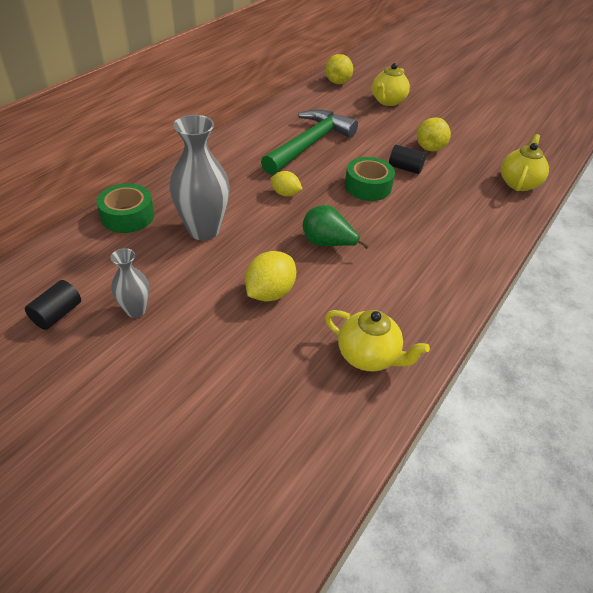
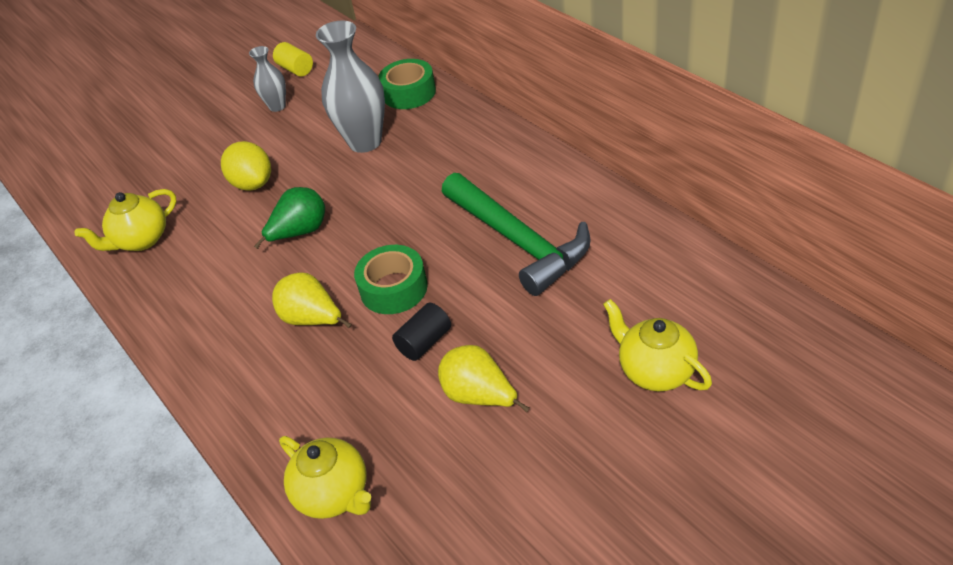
camera: 115 degrees right, 0 degrees up
black cylinder [25,280,81,330] -> yellow cylinder [273,42,313,77]
yellow lemon [271,171,303,197] -> none
yellow pear [325,54,353,84] -> yellow pear moved to [272,272,352,328]

